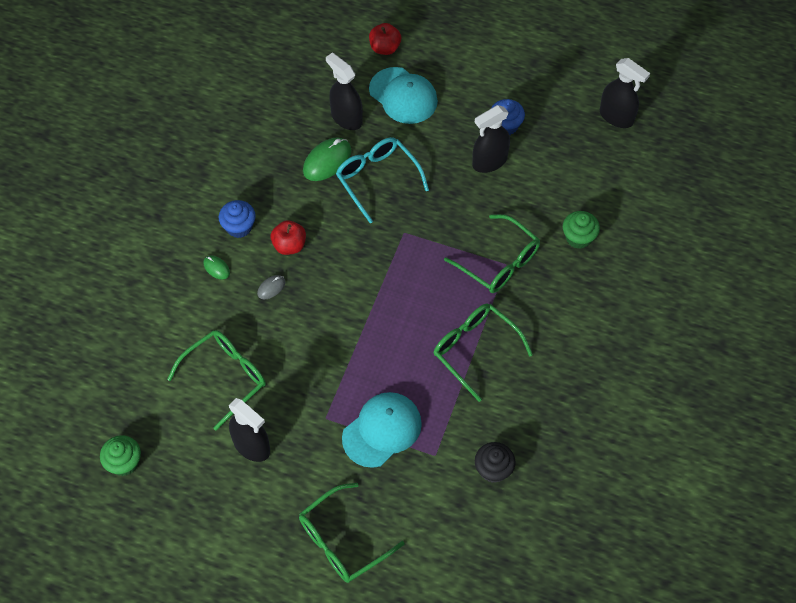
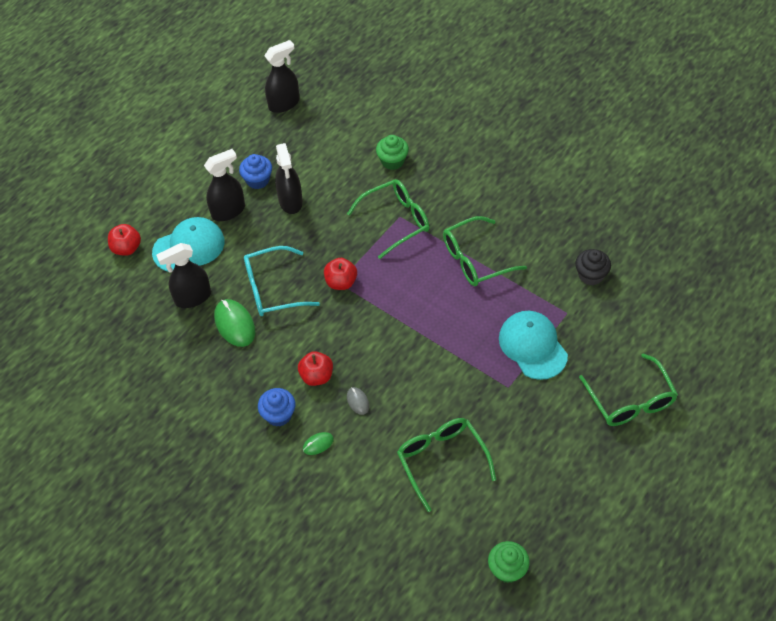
camera: 70 degrees left, 5 degrees down
black spray bottle [229,398,270,462] -> black spray bottle moved to [204,149,245,221]
none -> red apple [324,258,357,290]

